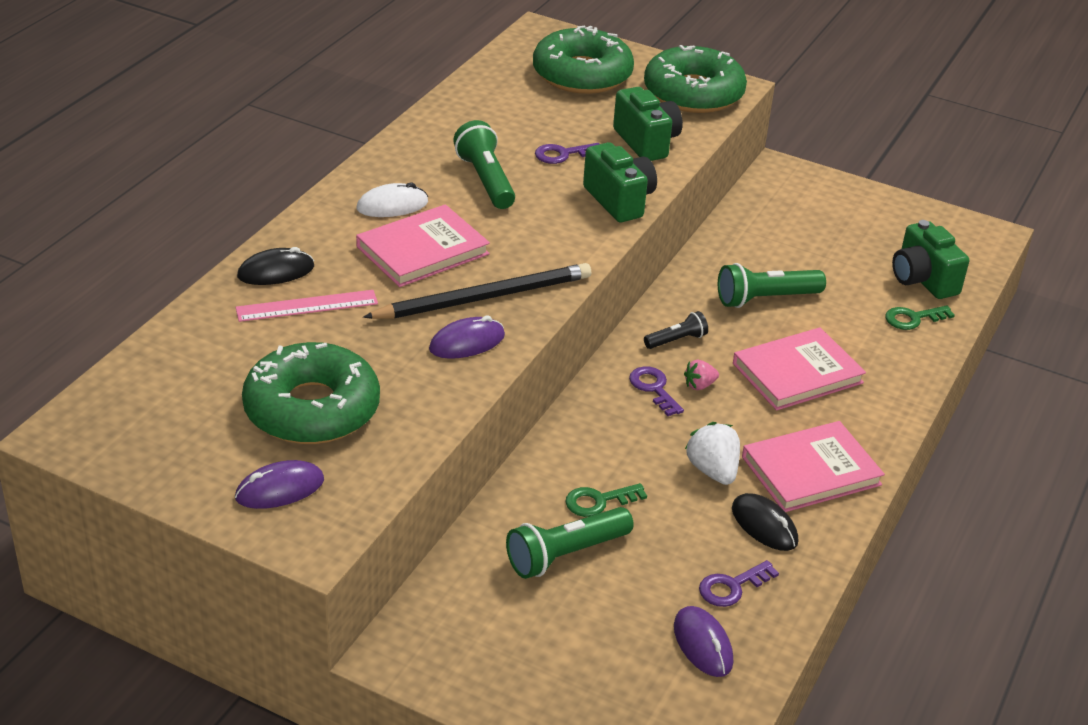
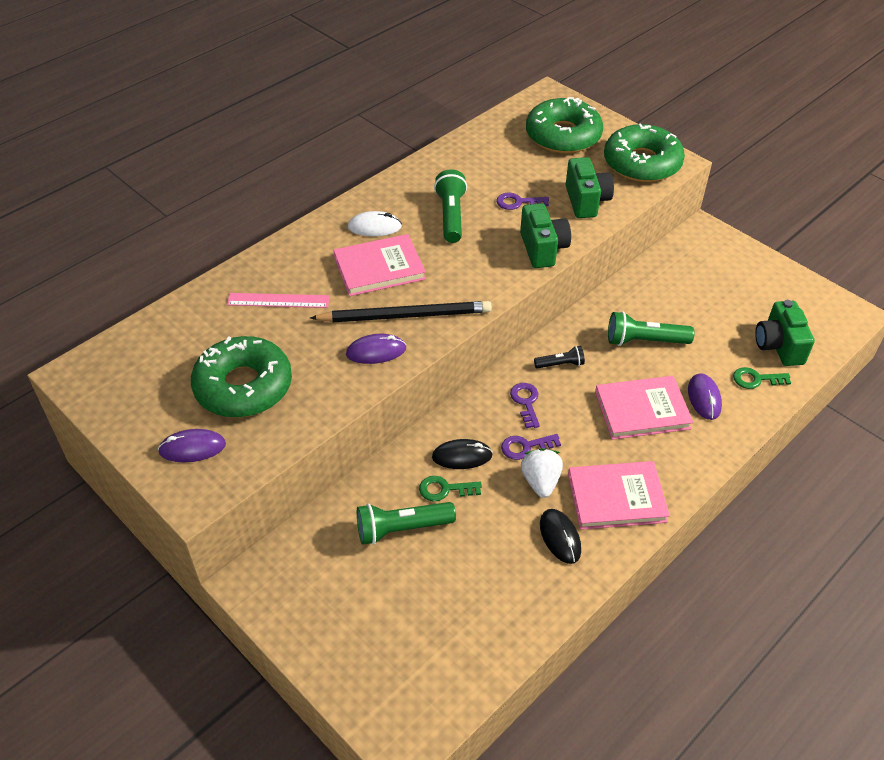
camera: 20 degrees right, 10 degrees up
black mouse [237,247,314,285] -> black mouse moved to [432,439,493,469]
purple mouse [674,606,733,677] -> purple mouse moved to [688,373,722,420]
pink strawberry [684,360,719,390] -> none
purple key [699,560,779,607] -> purple key moved to [501,434,561,460]

